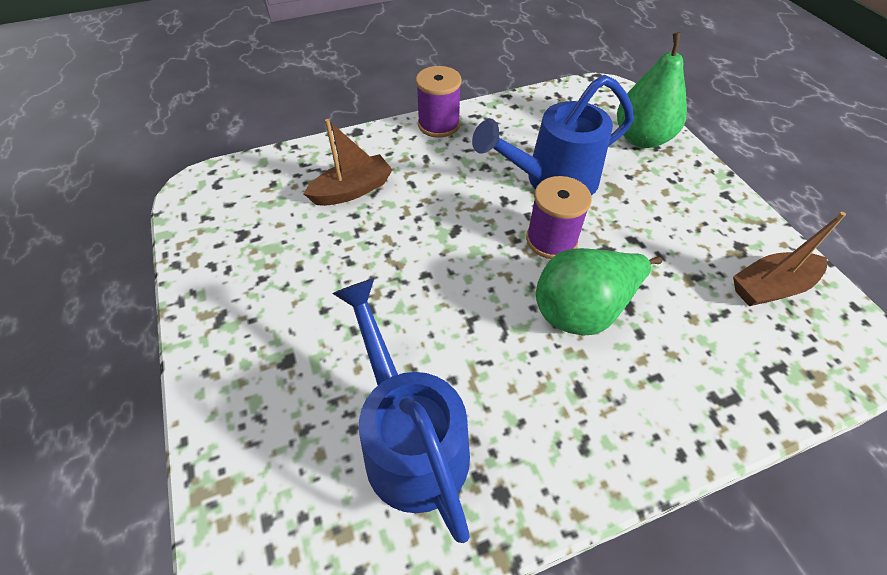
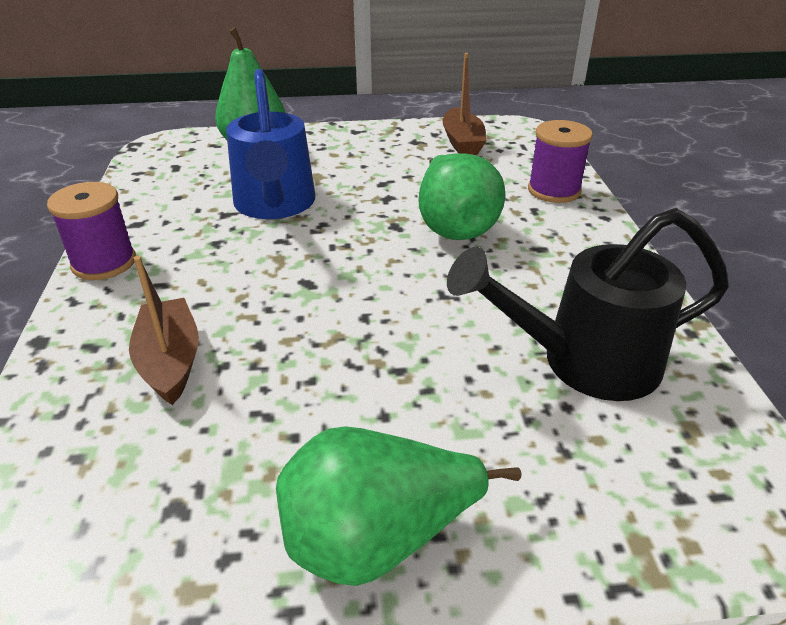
camera: 75 degrees left, 15 degrees down
blue watering can [332,278,470,543] -> black watering can [447,208,729,401]
purple spool [526,176,592,259] -> purple spool moved to [528,120,593,203]
none -> green pear [276,426,522,586]

